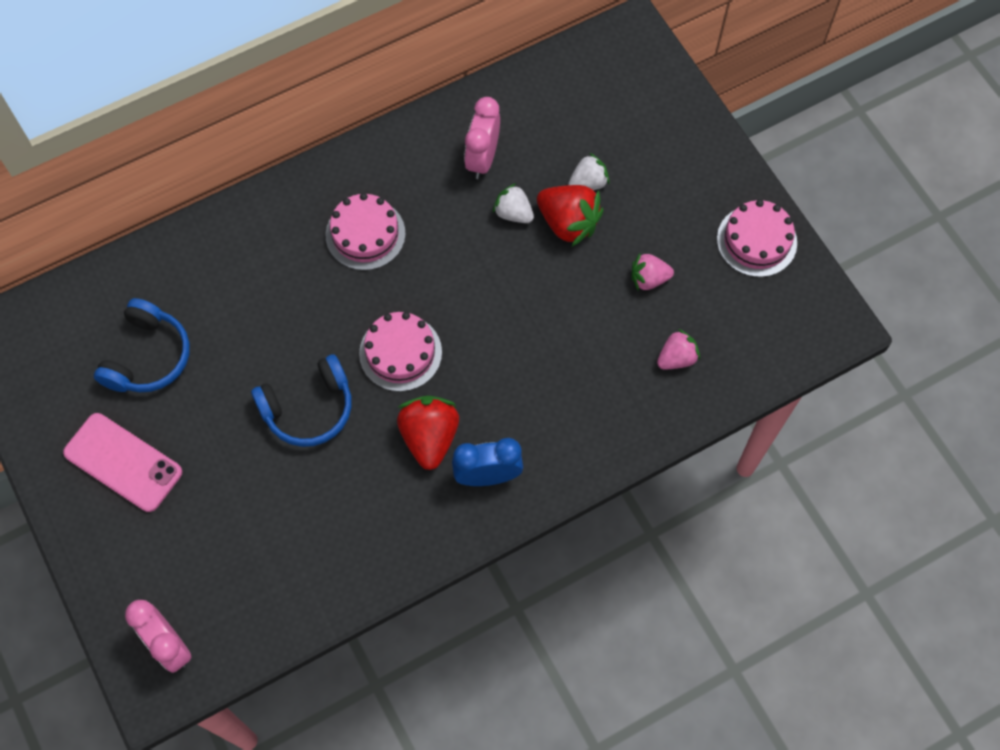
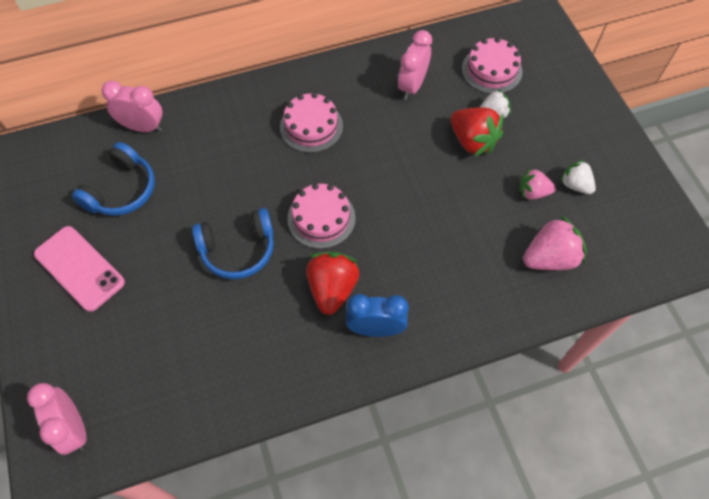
camera: 10 degrees right, 5 degrees down
white strawberry [493,183,534,223] -> white strawberry moved to [560,160,596,194]
pink strawberry [657,329,700,369] -> pink strawberry [523,215,587,270], size x1.62
pink cake [717,200,797,277] -> pink cake moved to [462,37,522,94]
none -> pink clock [102,81,163,132]

